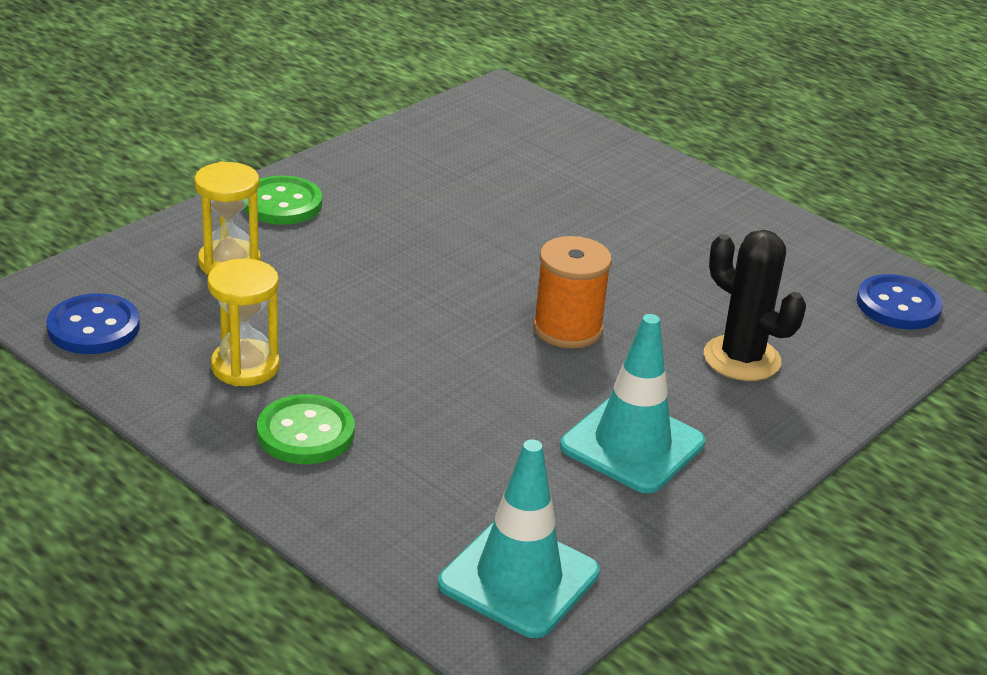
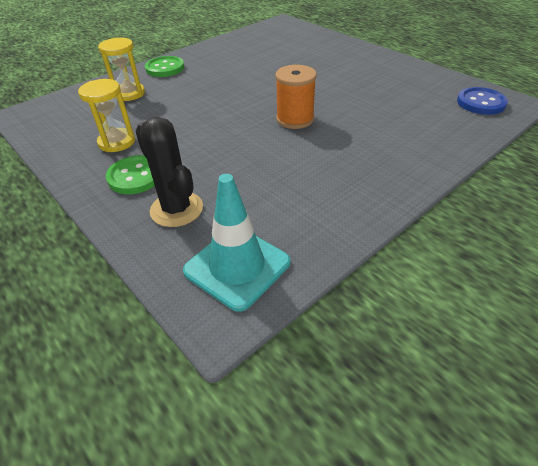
camera: 10 degrees right, 10 degrees up
blue button [47,293,140,354] -> none
turquoise traffic cone [560,314,705,493] -> none
black cactus [704,230,806,381] -> black cactus moved to [135,117,203,227]

